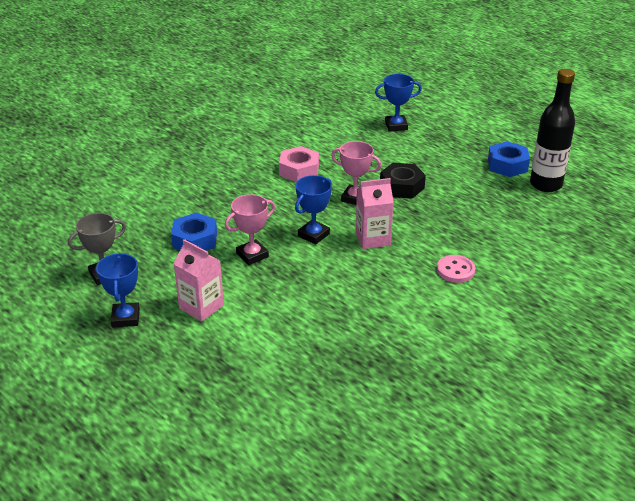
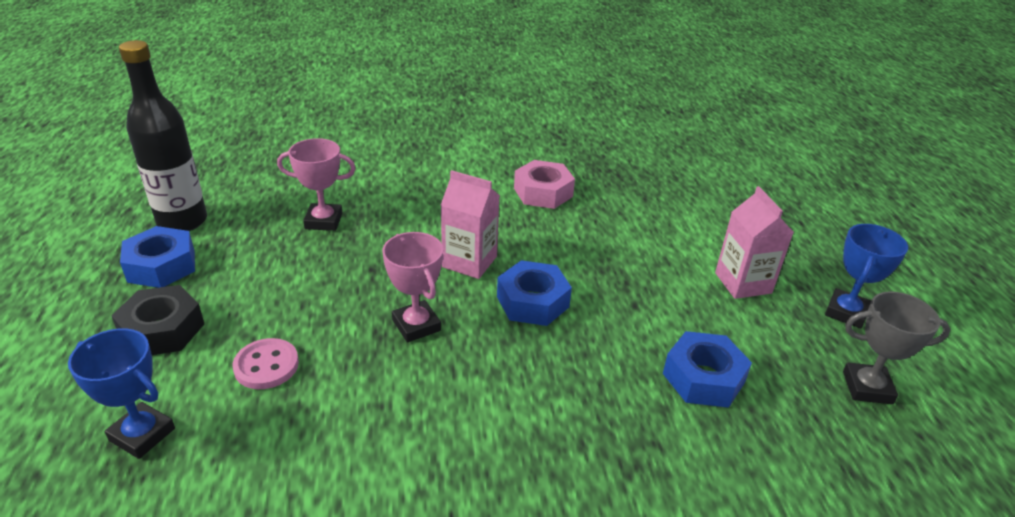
camera: 145 degrees left, 0 degrees up
pink trophy [225,194,275,265] -> pink trophy moved to [277,138,356,231]
pink nut [279,146,319,182] -> pink nut moved to [514,160,575,209]
blue trophy [295,175,332,245] -> blue nut [497,260,572,326]
black nut [380,163,426,199] -> black nut moved to [112,285,204,355]
pink button [437,255,475,283] -> pink button moved to [233,338,299,389]

